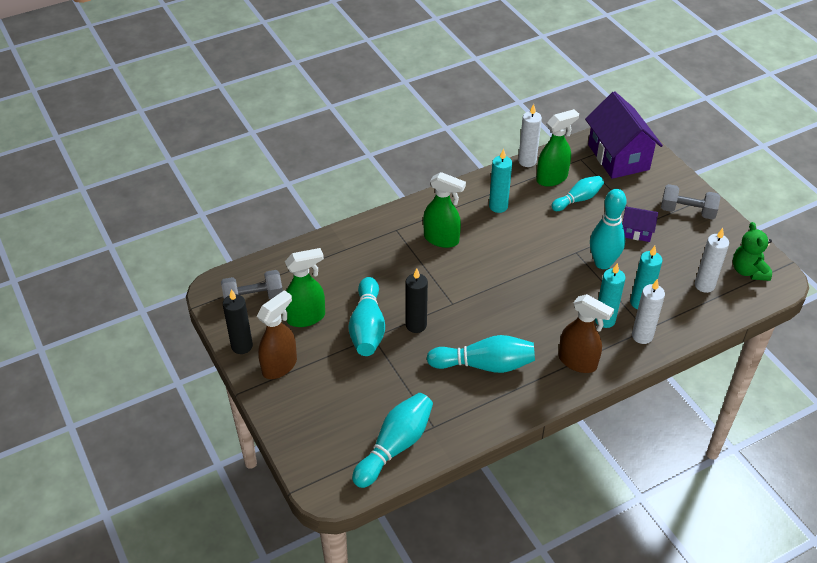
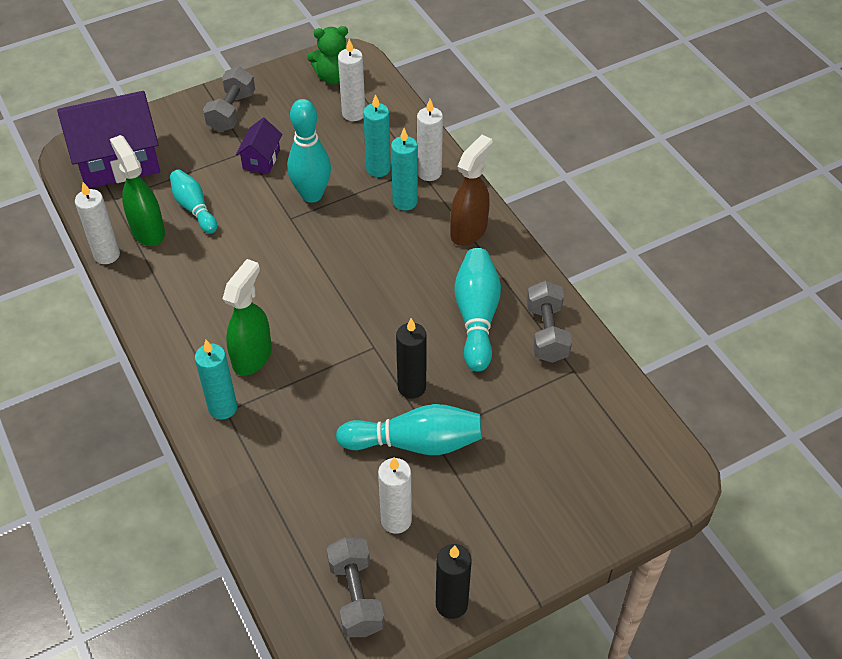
camera: 90 degrees left, 5 degrees up
brown spray bottle [257,290,297,379] -> none
green spray bottle [285,248,325,327] -> white candle [378,457,412,534]
turquoise bowling pin [352,393,433,488] -> none
turquoise candle [489,149,512,213] -> turquoise candle moved to [195,340,237,420]
none -> grey dumbbell [527,280,572,363]

